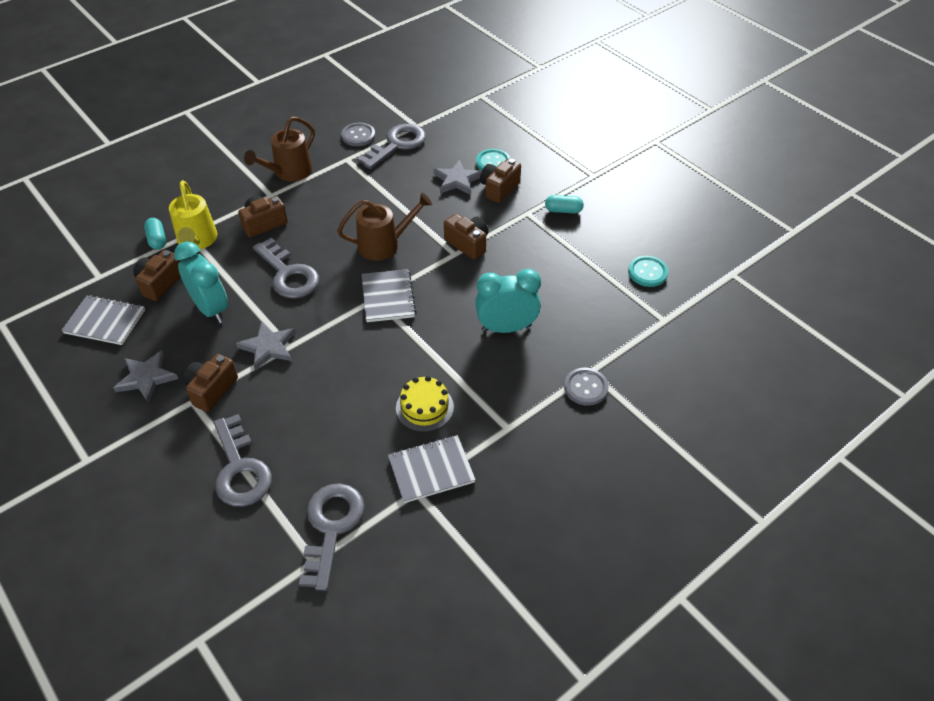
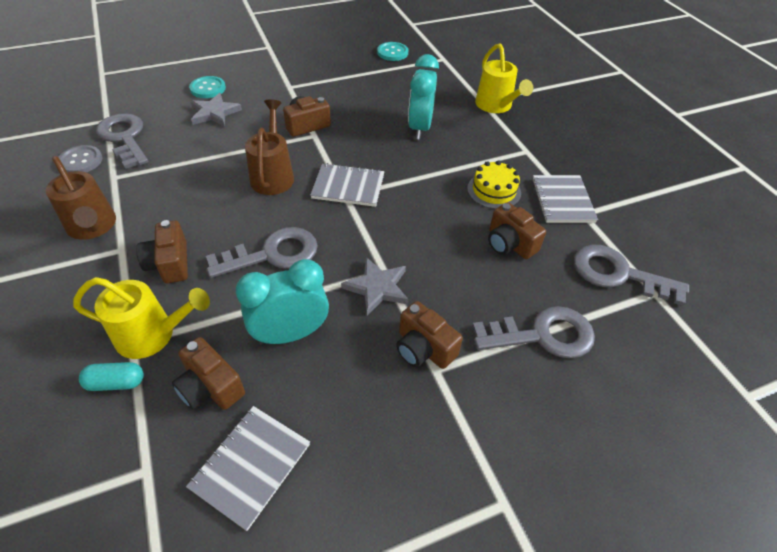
camera: 75 degrees left, 0 degrees up
grey star [114,350,178,403] -> none
brown camera [480,159,521,203] -> brown camera moved to [488,202,546,259]
turquoise capsule [545,195,584,214] -> none
grey button [564,368,609,406] -> yellow watering can [475,43,533,113]

